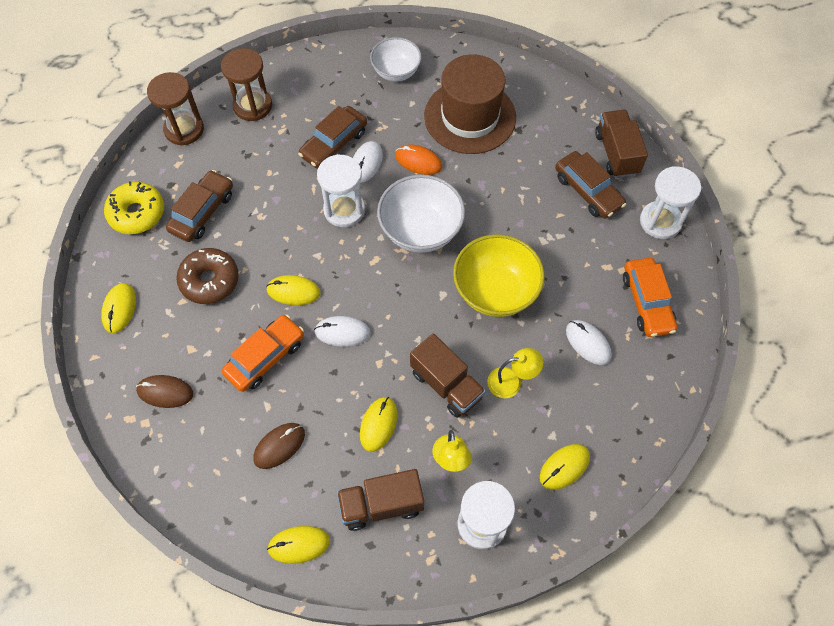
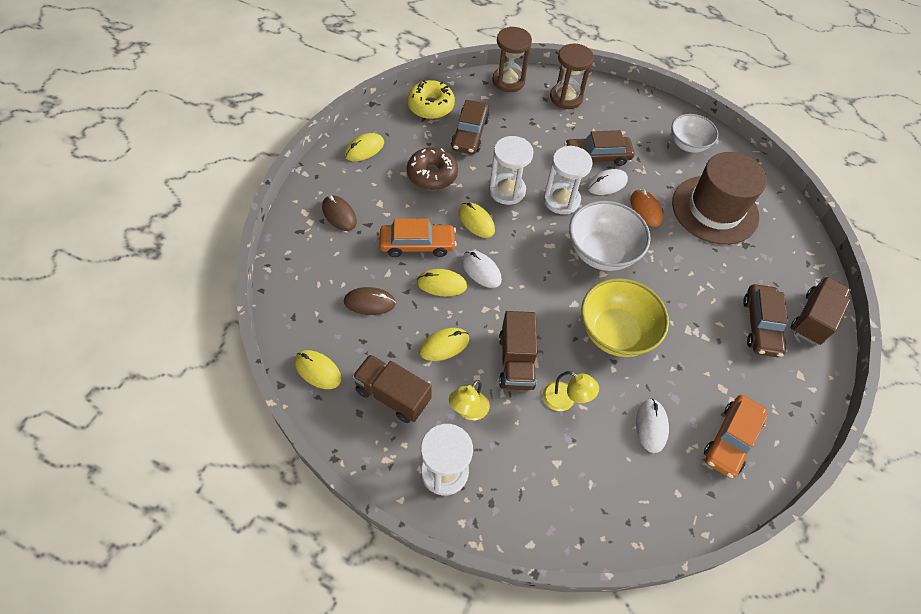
camera: 40 degrees right, 5 degrees down
brown car [166,170,233,242] -> brown car turned 120 degrees clockwise [451,100,490,154]
yellow mouse [540,444,590,490] -> yellow mouse moved to [417,269,467,296]
white hourglass [640,166,701,239] -> white hourglass moved to [489,136,534,205]

